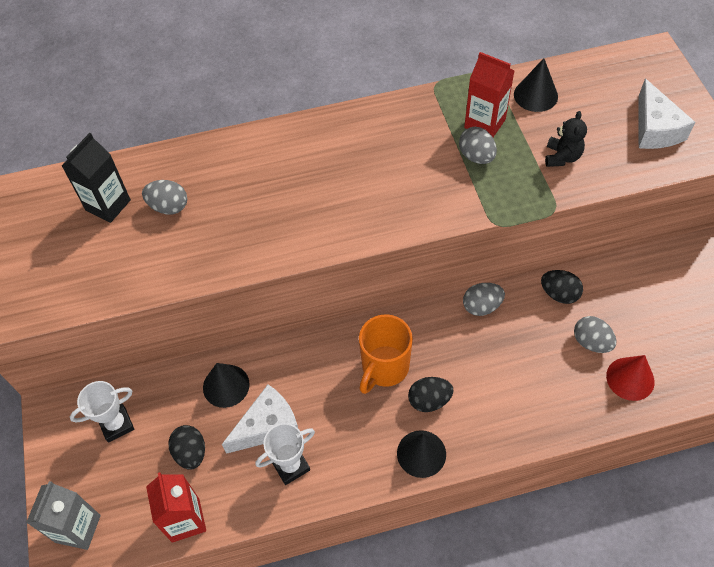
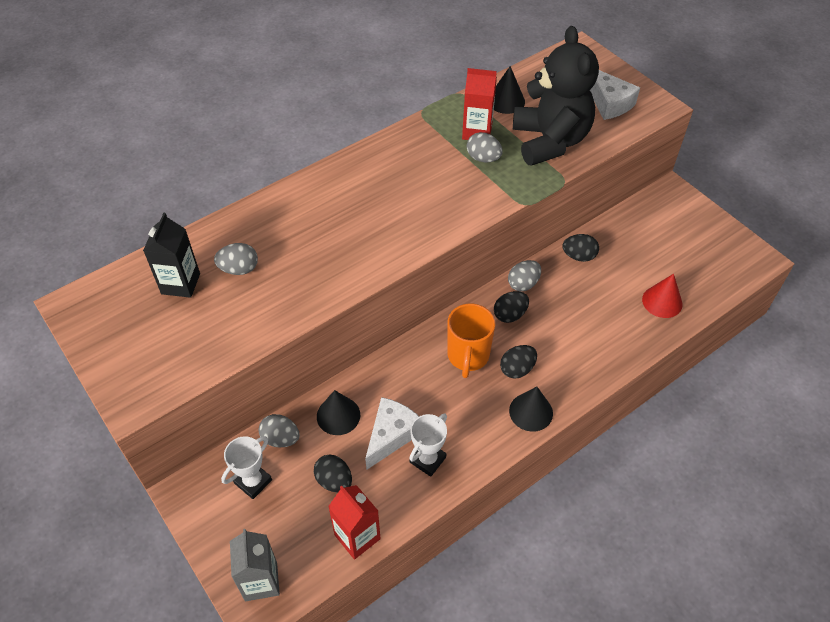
camera: 25 degrees left, 5 degrees down
black teddy bear [545,111,587,167] -> black teddy bear [513,26,599,166], size x2.47
grey egg [574,316,616,353] -> grey egg moved to [259,414,299,448]
none -> black egg [494,291,529,323]

